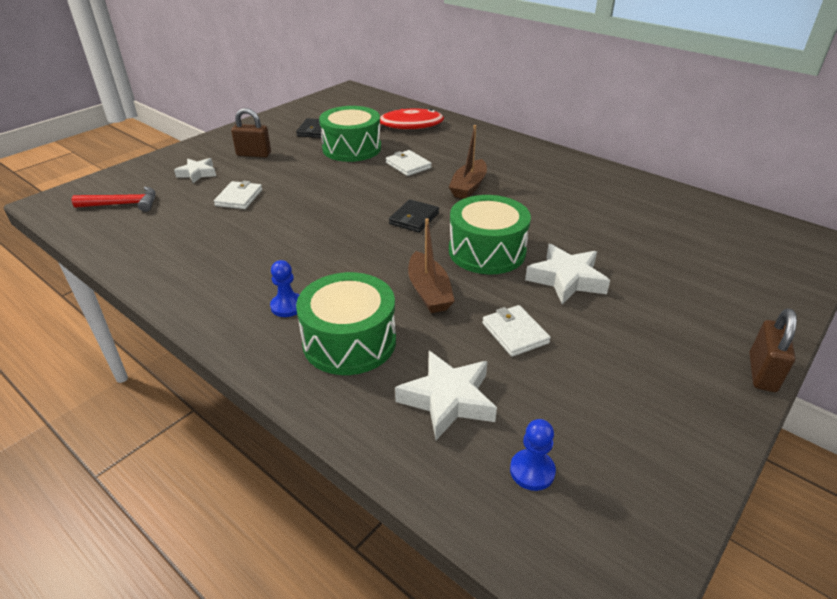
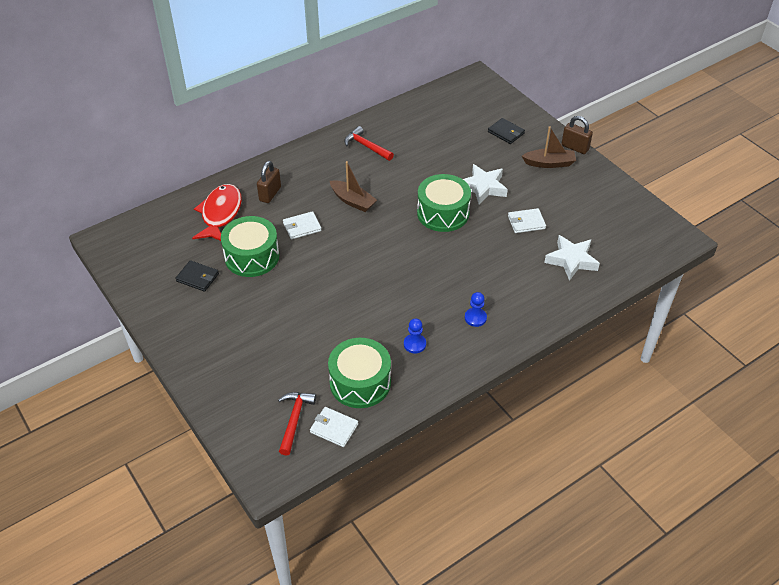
camera: 75 degrees left, 10 degrees up
white star [174,158,216,183] -> none
white wallet [214,181,262,209] -> white wallet moved to [310,407,358,447]
brown padlock [231,108,271,157] -> brown padlock moved to [257,161,281,203]
green drum [296,272,396,375] -> green drum moved to [328,338,391,408]
black wallet [389,199,439,232] -> black wallet moved to [488,118,525,144]
brown boat [408,218,455,313] -> brown boat moved to [522,126,576,168]
blue pawn [510,419,556,491] -> blue pawn moved to [404,318,426,353]
none -> red hammer [344,126,394,161]

